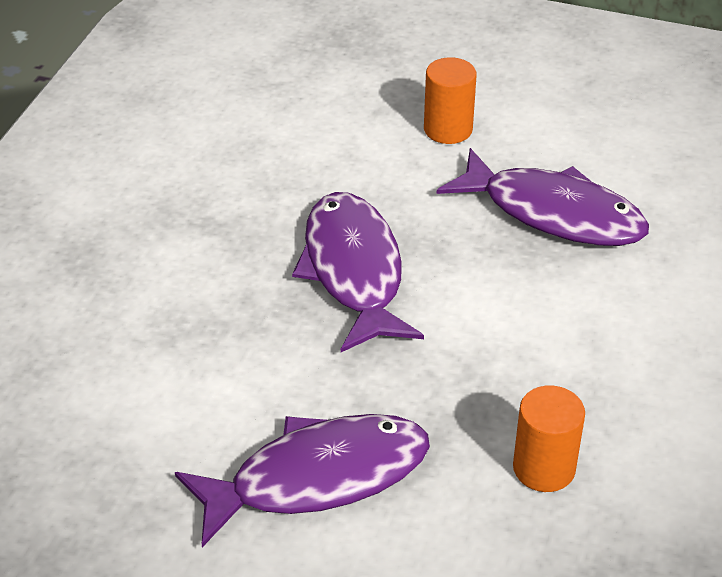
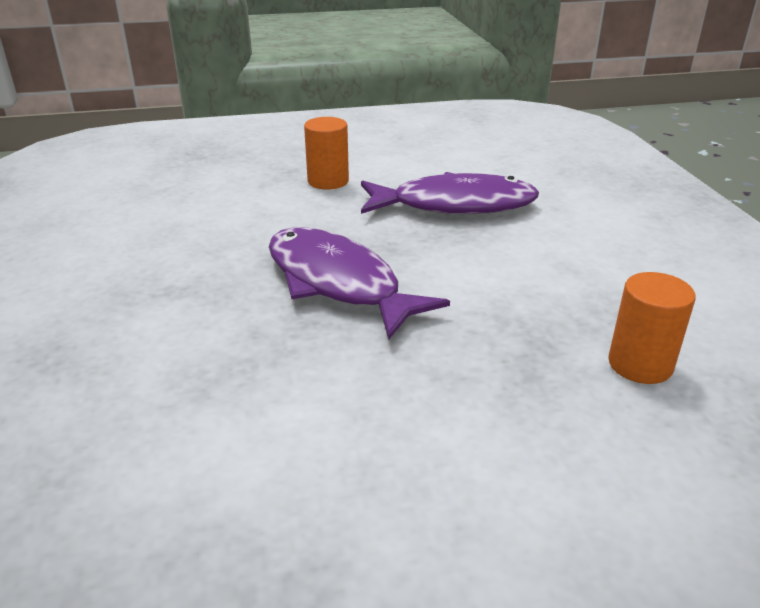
camera: 30 degrees left, 10 degrees down
purple fish [175,414,430,547] -> none

